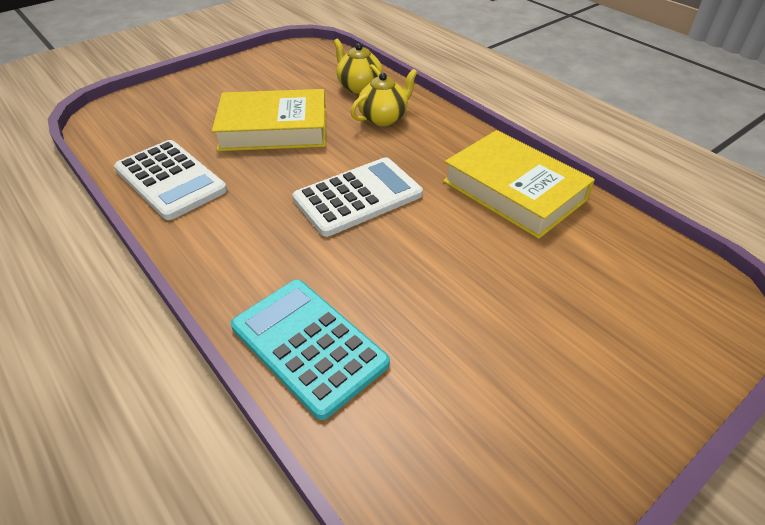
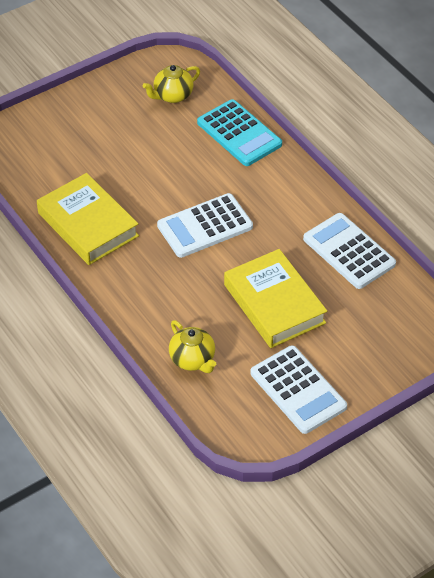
camera: 175 degrees left, 5 degrees up
yellow book [212,89,326,151] -> yellow book turned 60 degrees clockwise [224,249,327,348]
yellow teapot [351,69,418,126] -> yellow teapot moved to [143,65,200,103]
none -> white calculator [250,345,347,434]

